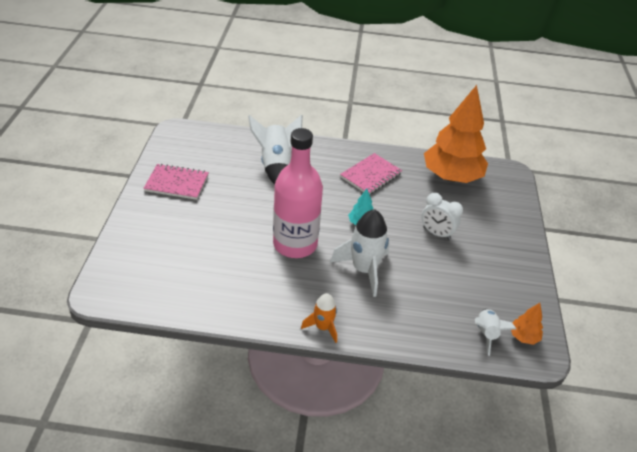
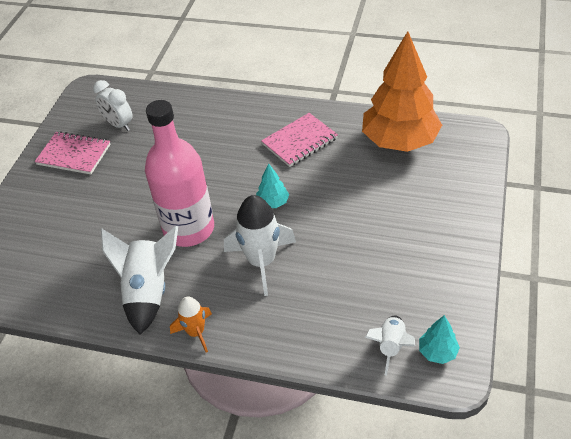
camera: 15 degrees right, 5 degrees up
white rocket [248,115,303,184] -> white rocket moved to [101,226,178,335]
white clock [422,193,463,240] -> white clock moved to [93,80,133,131]
orange tree [511,303,543,345] -> turquoise tree [419,315,460,364]

